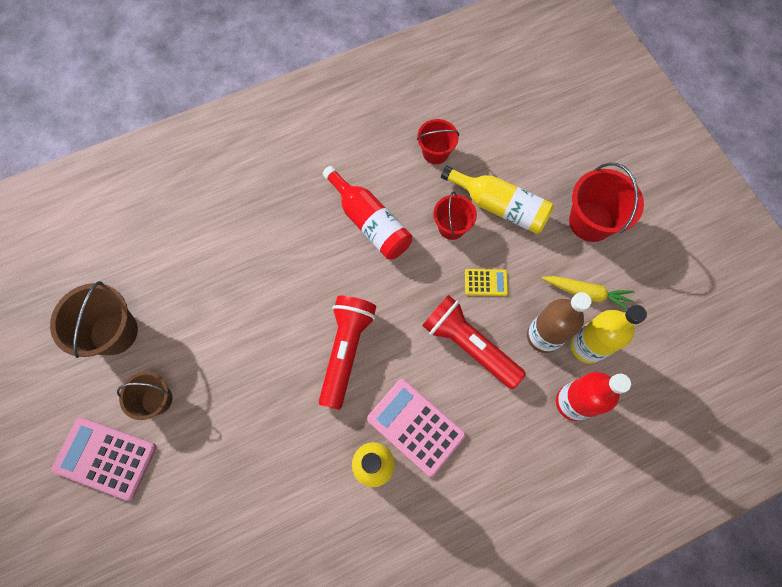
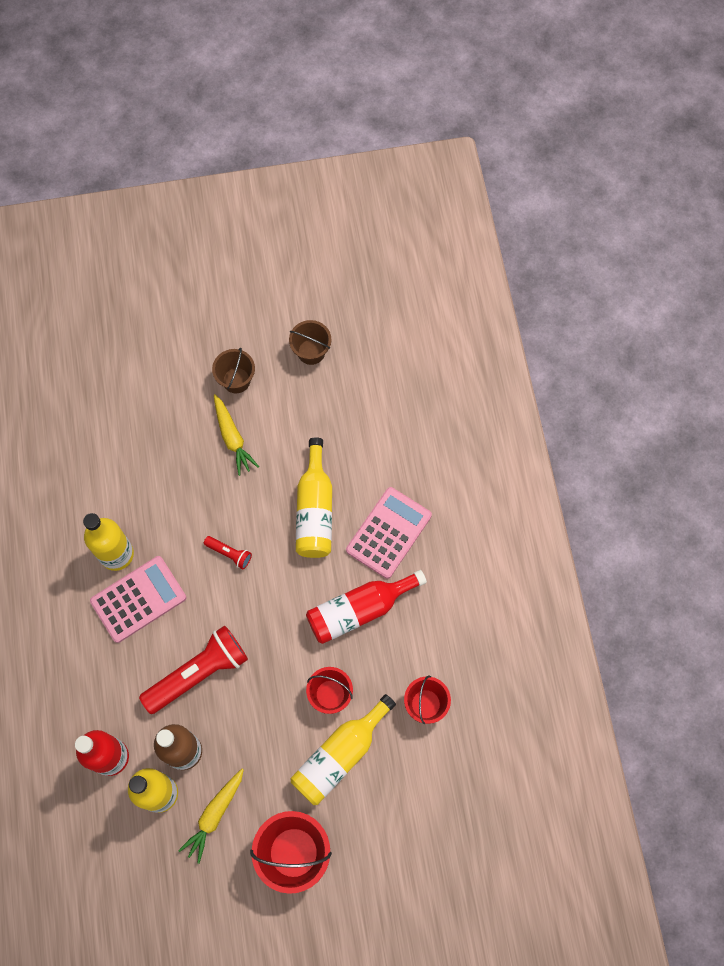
camera: 105 degrees right, 0 degrees up
brown bucket [50,281,138,358] -> brown bucket [289,320,331,365], size x0.63
pink calculator [52,417,156,501] -> pink calculator moved to [346,487,432,579]
red flashlight [319,296,376,410] -> red flashlight [204,536,252,569], size x0.46
yellow calculator [465,269,508,296] -> none
none -> yellow carrot [214,394,259,476]
none -> yellow bottle [296,437,332,558]

